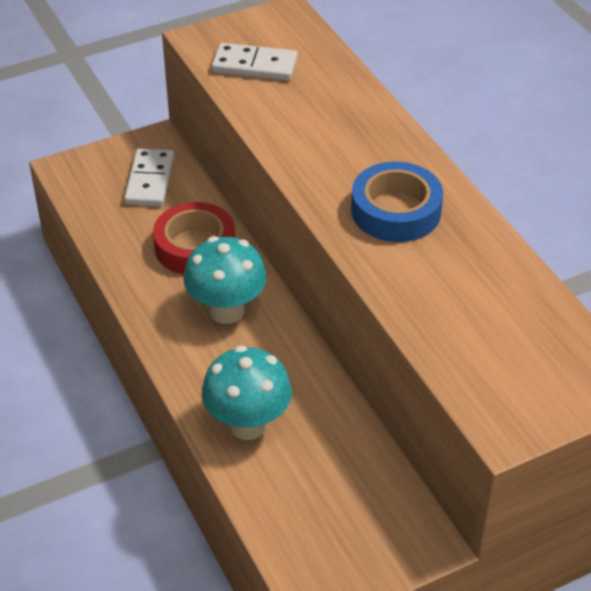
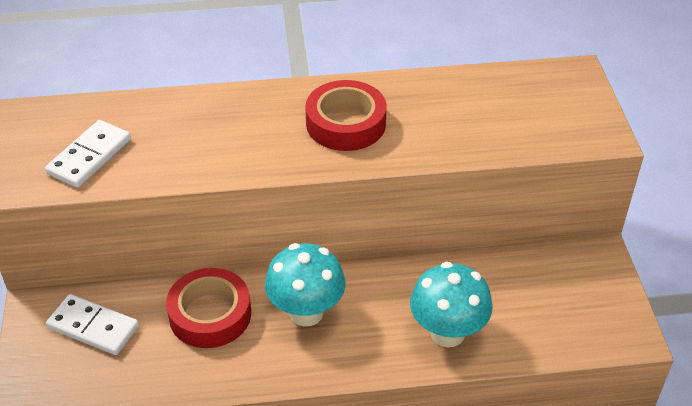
camera: 70 degrees left, 0 degrees up
blue tape [351,162,443,242] -> red tape [305,80,387,151]

